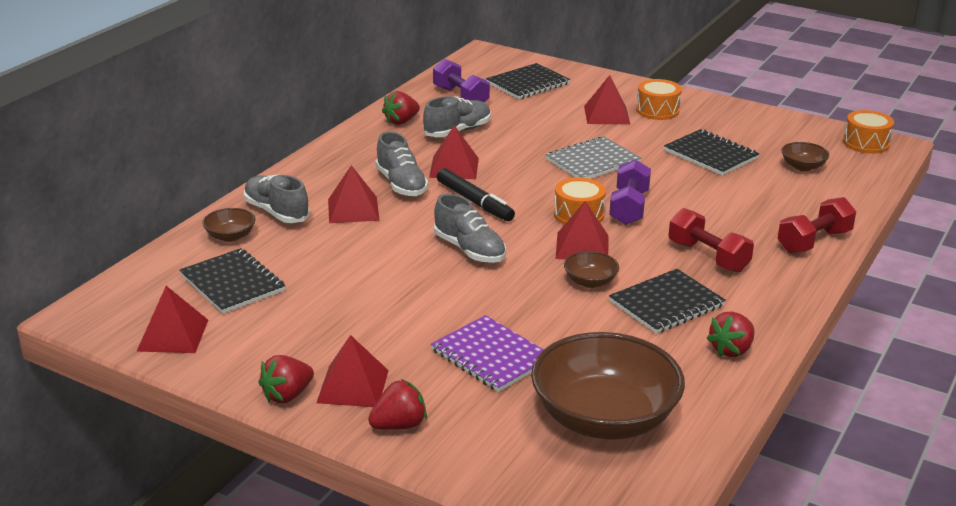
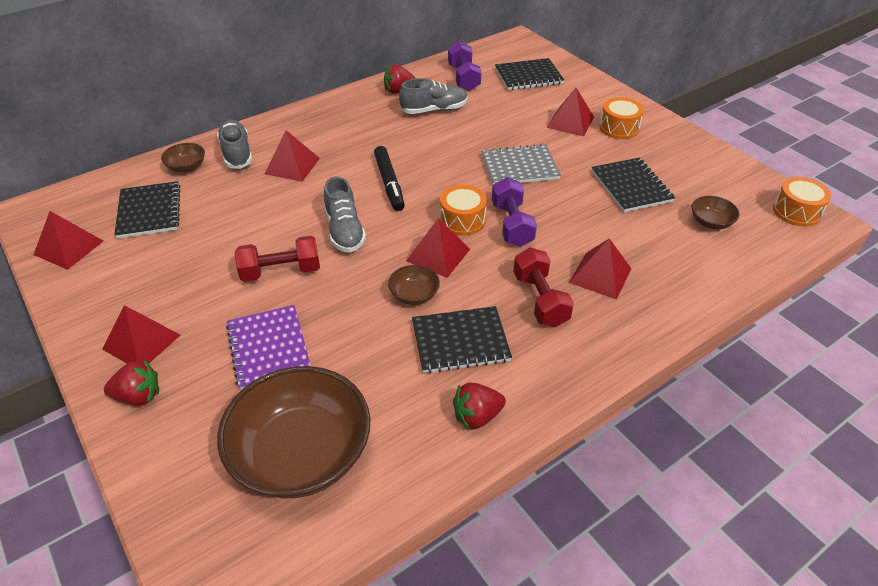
camera: 25 degrees right, 15 degrees up
red strawberry [258,355,314,403] -> none
grey shoe [375,131,428,196] -> none
red pyramid [429,125,479,179] -> red pyramid moved to [569,239,632,299]
purple dumbbell [609,159,651,225] -> purple dumbbell turned 45 degrees counterclockwise [492,177,537,247]
red dumbbell [777,197,856,253] -> red dumbbell moved to [235,236,320,282]

